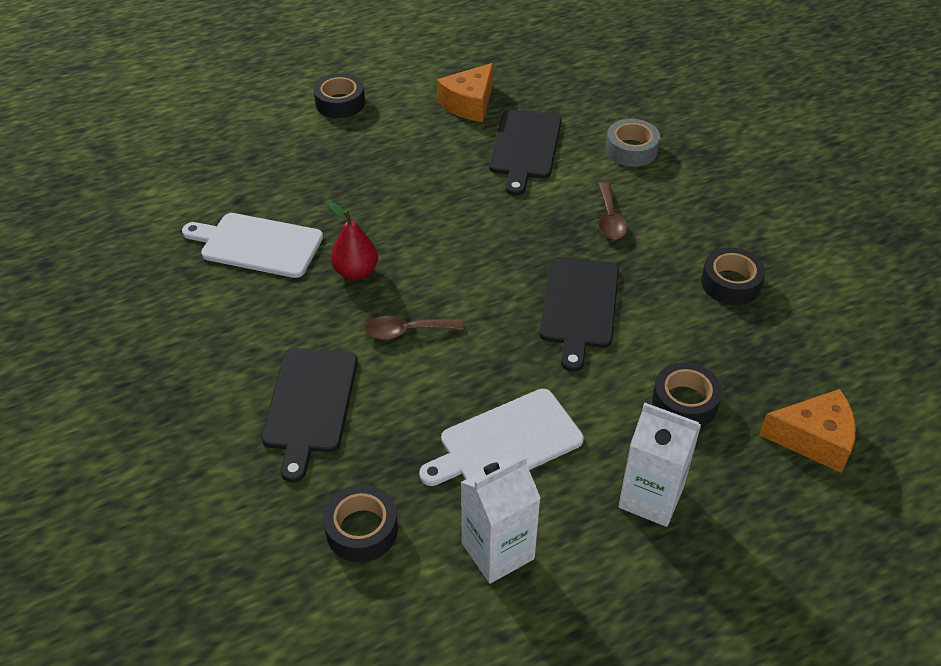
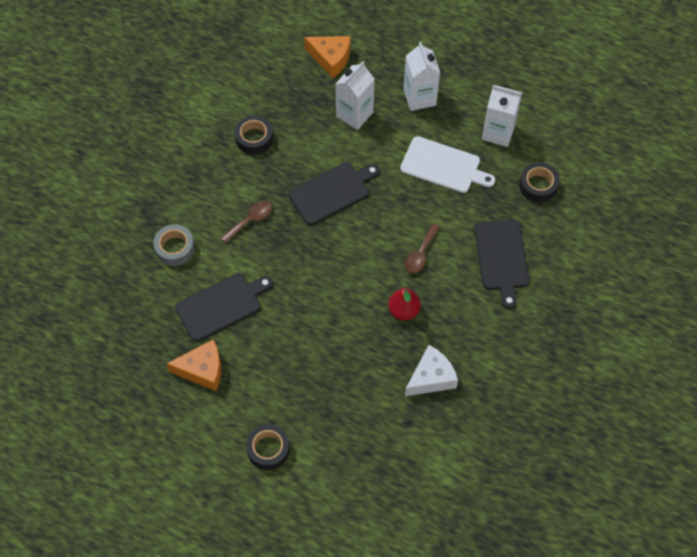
camera: 130 degrees left, 15 degrees up
white cutting board [182,213,323,278] -> white cheese [405,345,458,396]
black cutting board [261,348,358,482] -> black cutting board turned 120 degrees clockwise [475,220,529,309]
brown spoon [364,316,463,340] -> brown spoon turned 75 degrees clockwise [404,224,440,274]
black tape [652,362,722,427] -> white carton [335,61,375,130]
orange cheese [759,389,856,473] -> orange cheese turned 150 degrees clockwise [304,36,350,78]

